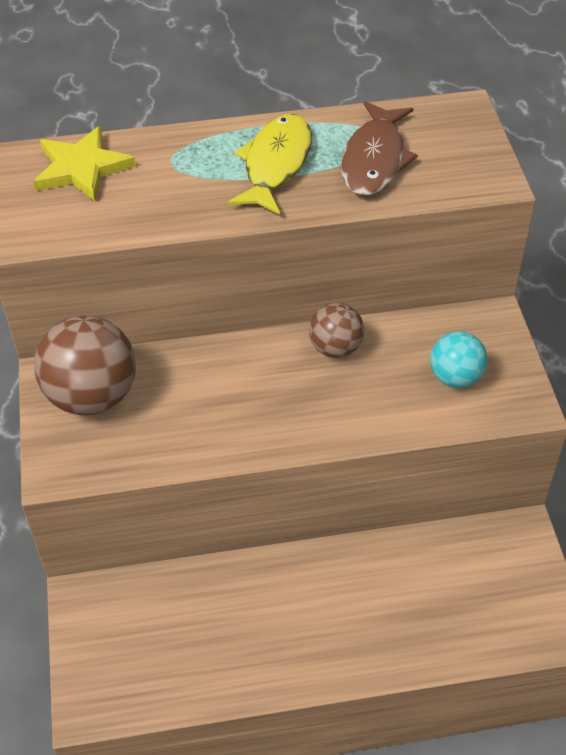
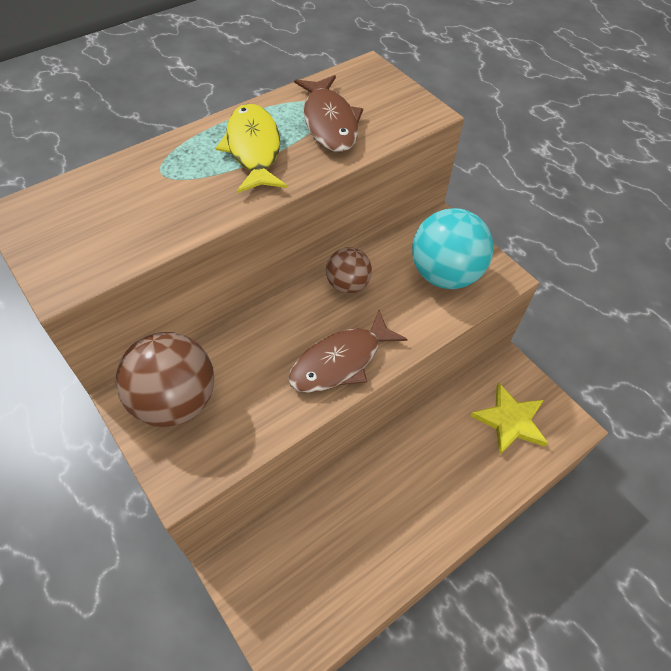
camera: 30 degrees left, 5 degrees up
yellow star [33,126,136,202] -> yellow star moved to [470,383,548,455]
turquoise ball [430,331,488,388] -> turquoise ball [412,208,494,289], size x1.72
none -> brown fish [288,310,408,393]

